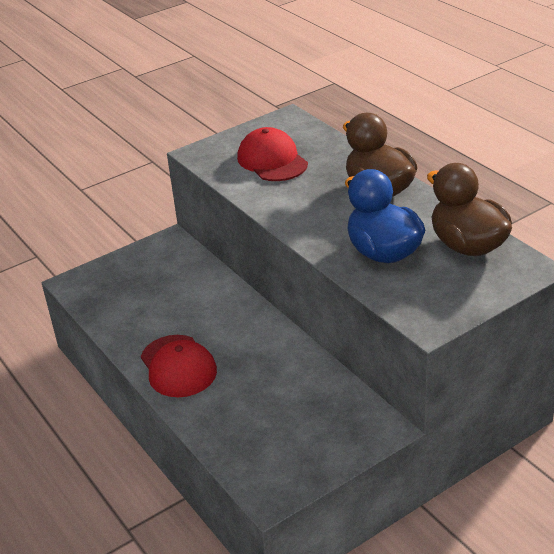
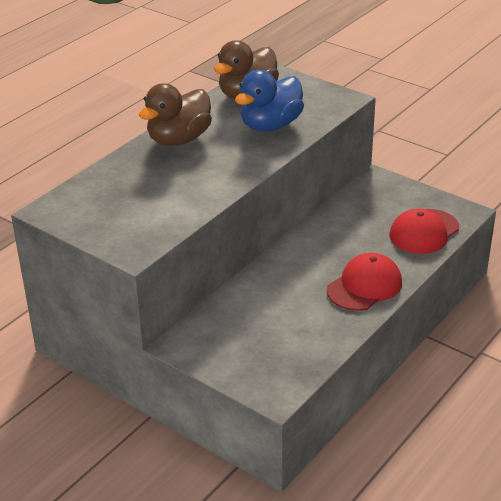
camera: 110 degrees left, 0 degrees up
red cap [237,127,308,181] -> red cap moved to [390,209,459,254]

